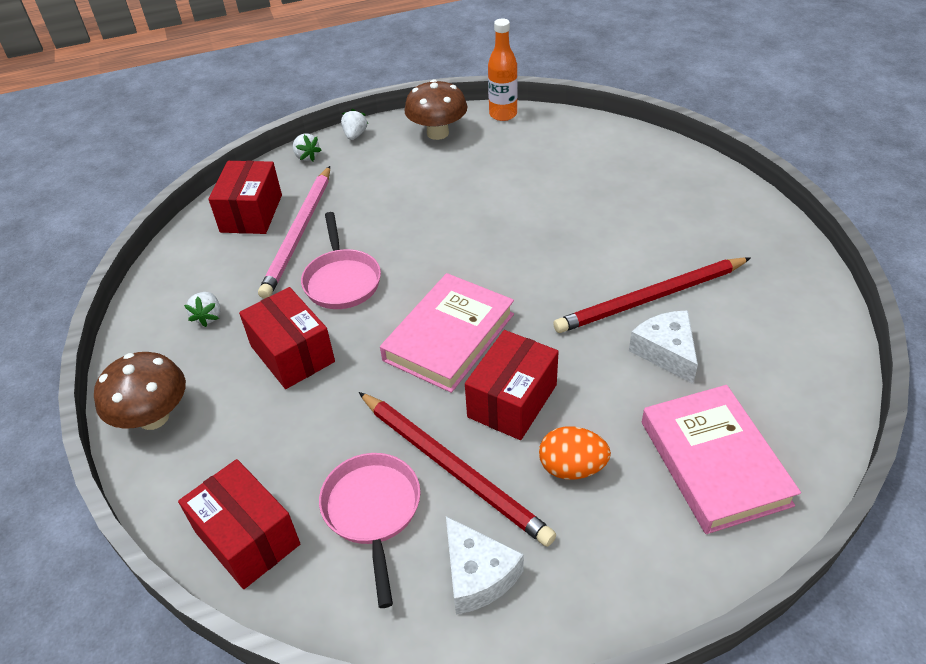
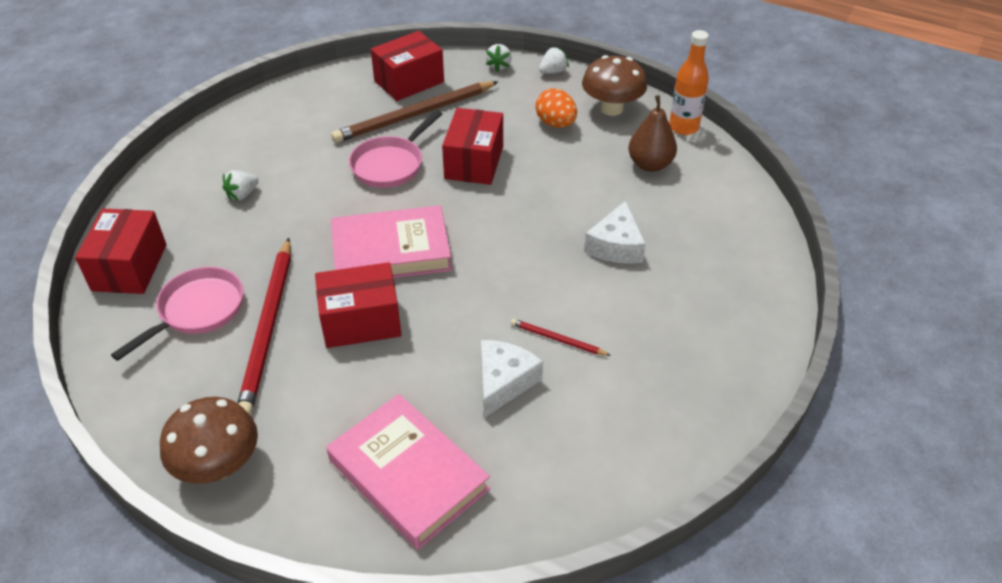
camera: 45 degrees right, 0 degrees up
brown mushroom [94,352,186,430] -> brown mushroom moved to [160,397,258,484]
white strawberry [184,292,220,327] -> white strawberry moved to [223,170,258,201]
red box [239,287,335,389] -> red box moved to [442,108,503,185]
pink pencil [258,166,330,299] -> brown pencil [331,81,498,143]
white cheese [446,516,524,615] -> white cheese moved to [584,201,646,264]
orange egg [539,426,611,480] -> orange egg moved to [535,88,577,128]
red pencil [553,257,751,333] -> red pencil [511,319,611,356], size x0.45
pink book [642,385,801,534] -> pink book turned 75 degrees counterclockwise [326,394,490,550]
none -> brown pear [628,95,677,172]

